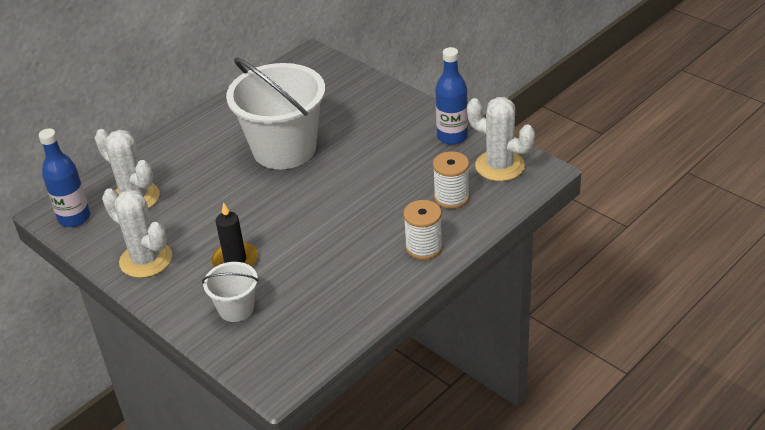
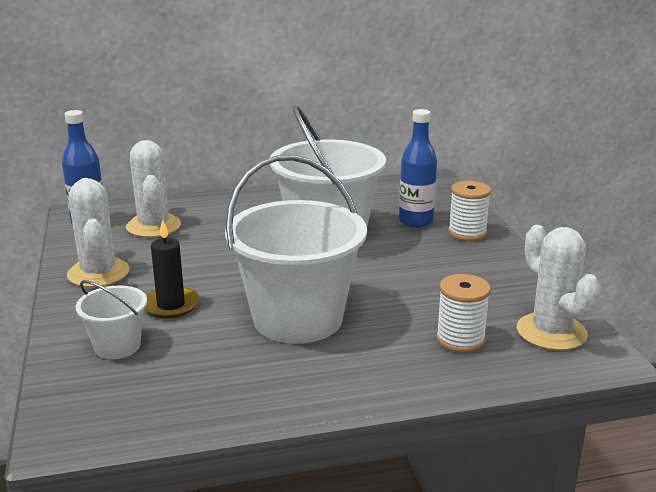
camera: 30 degrees right, 15 degrees down
white spool [403,200,443,260] -> white spool moved to [448,181,491,241]
blue bottle [435,47,468,145] -> blue bottle moved to [399,109,437,228]
none -> white bucket [225,155,367,344]

